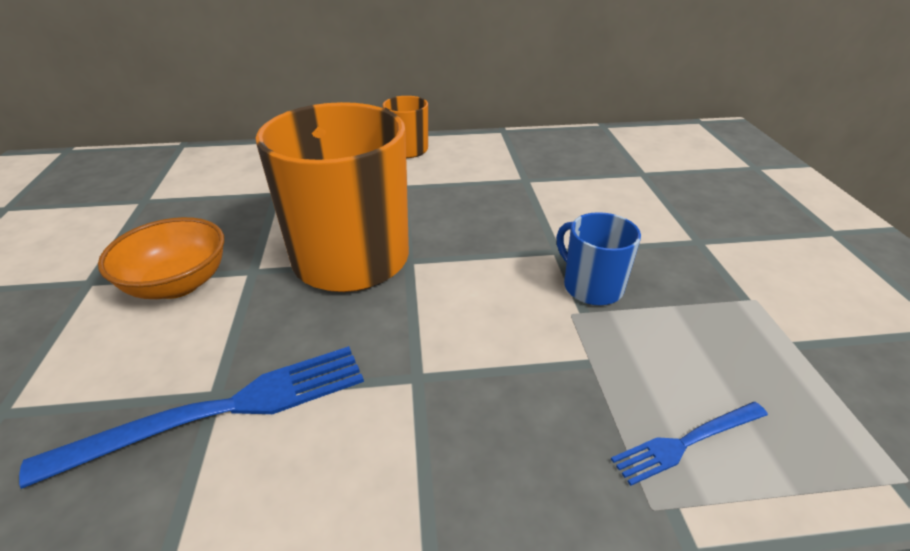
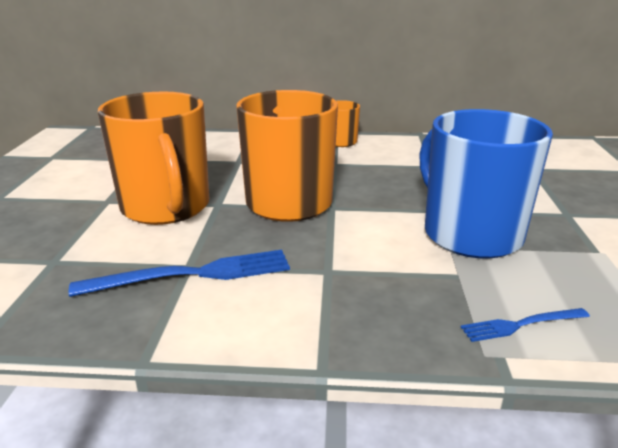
camera: 10 degrees right, 10 degrees down
orange bowl [98,217,224,299] -> orange mug [98,91,209,225]
blue mug [557,212,641,305] -> blue mug [419,109,553,259], size x2.11

